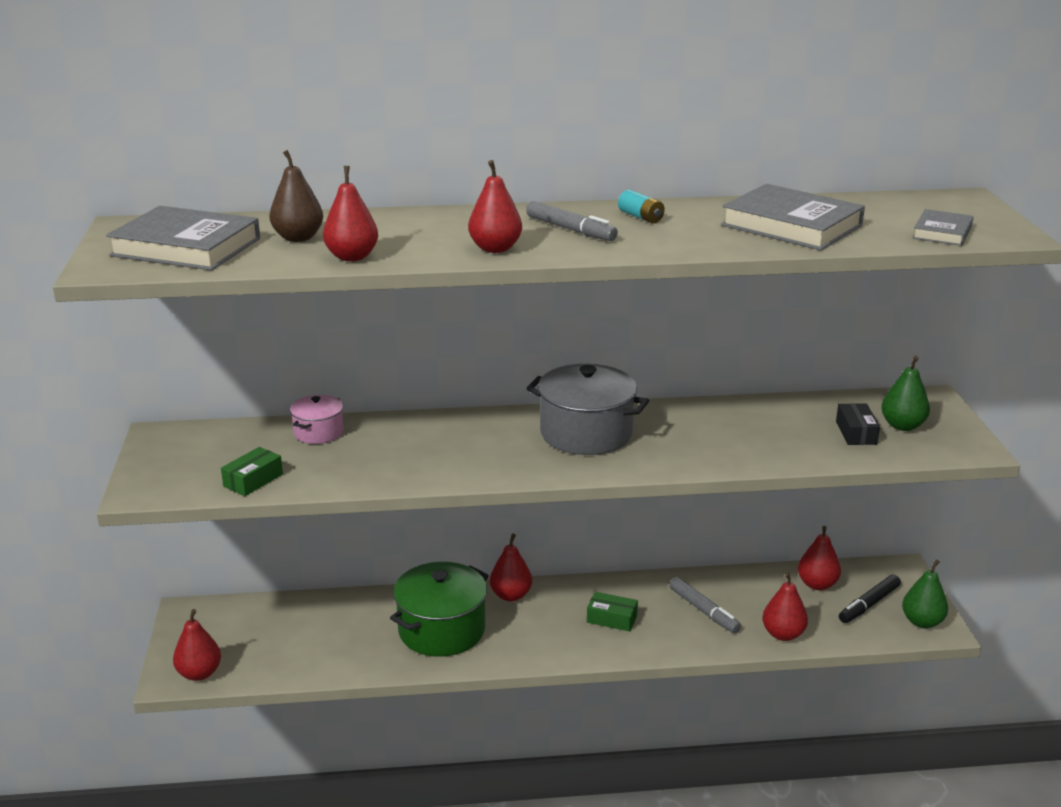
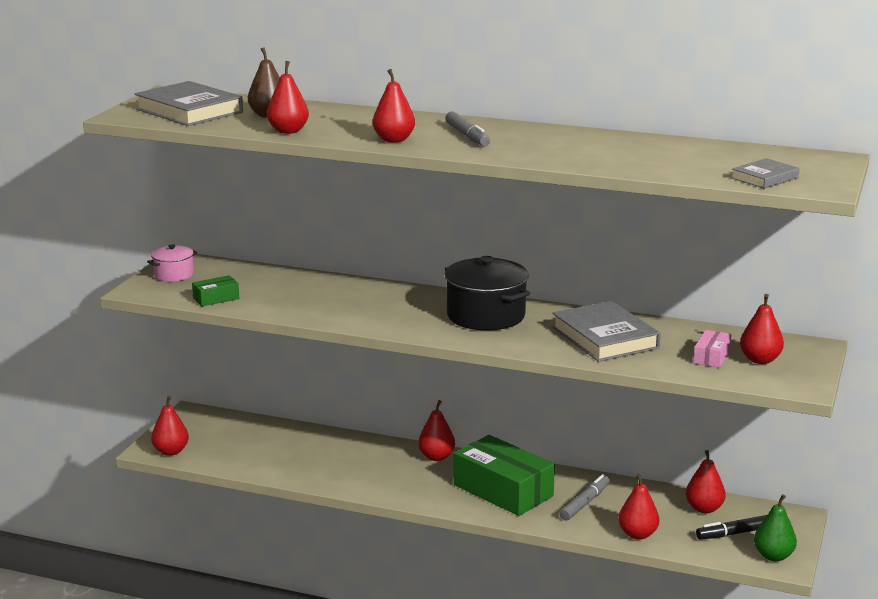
camera: 25 degrees right, 5 degrees down
pink pot [290,395,344,444] -> pink pot moved to [147,244,198,282]
green pot [390,562,489,657] -> none
grey pot [527,364,649,455] -> black pot [445,256,530,330]
green box [587,592,638,631] -> green box [454,435,555,516], size x2.20
turquoise battery [618,190,665,223] -> none
grey marker [669,577,741,633] -> grey marker turned 135 degrees counterclockwise [559,474,610,521]
grey book [721,184,865,250] -> grey book moved to [552,301,661,362]
black box [836,403,880,445] -> pink box [693,330,731,368]
green pear [881,356,930,431] -> red pear [740,294,784,364]

